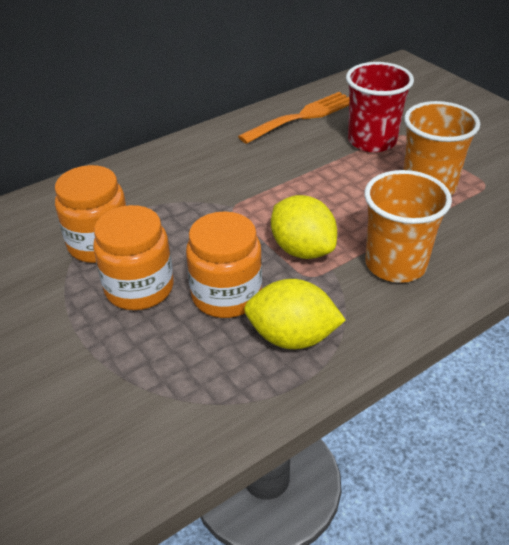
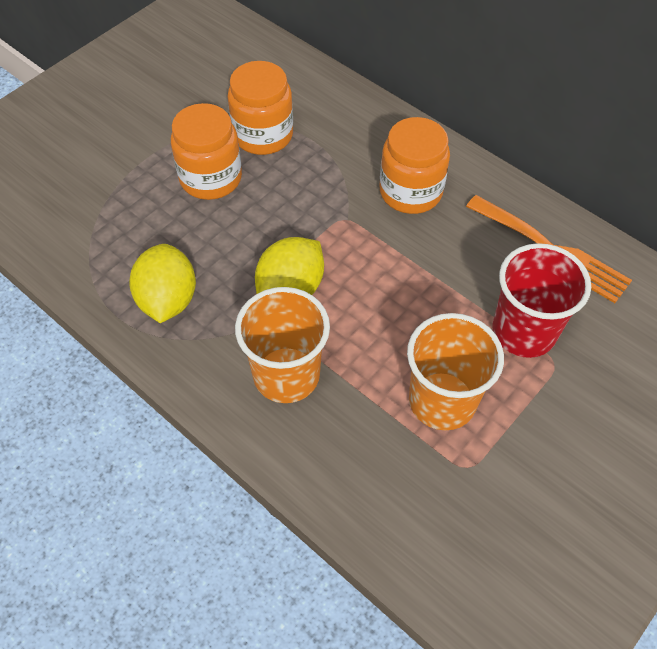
camera: 75 degrees right, 15 degrees up
orange jar [186,211,262,318] -> orange jar moved to [379,117,450,214]

